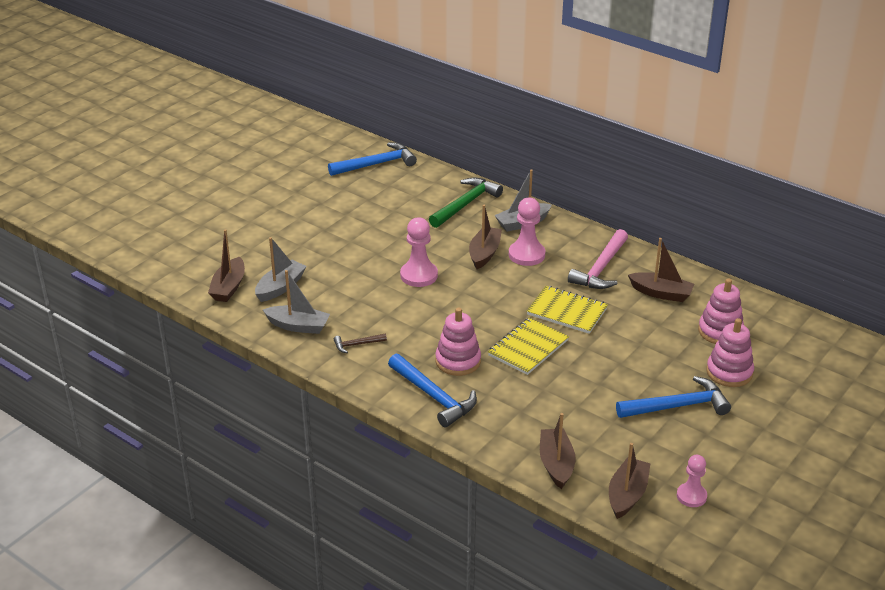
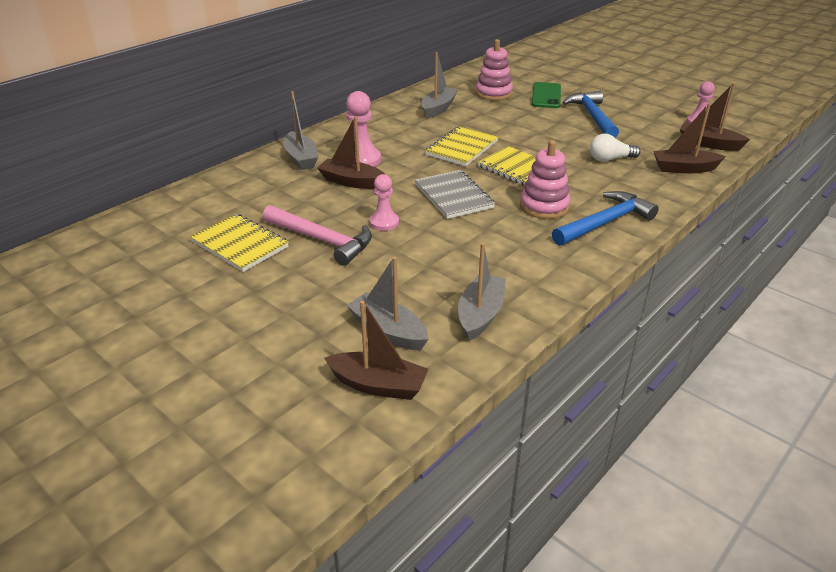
camera: 85 degrees left, 0 degrees up
blue hammer [328,142,417,176] -> none
brown hammer [334,334,387,353] -> none
pink pawn [400,217,438,287] -> pink pawn [370,174,399,231], size x0.65
green hammer [429,178,503,228] -> none
pink hammer [568,229,628,289] -> pink hammer moved to [263,205,372,266]
brown boat [628,238,694,302] -> grey boat [422,52,458,118]
pink stacking toy [706,318,754,387] -> green phone [531,82,561,108]
none -> yellow notebook [190,214,289,272]
none -> grey notebook [415,170,495,219]
none -> white light bulb [590,134,641,162]

